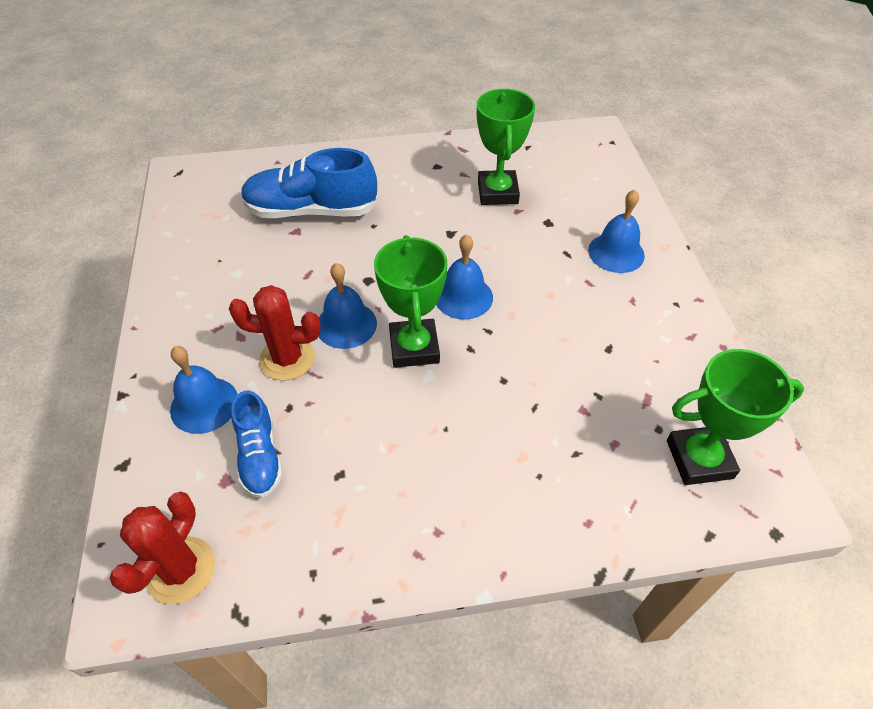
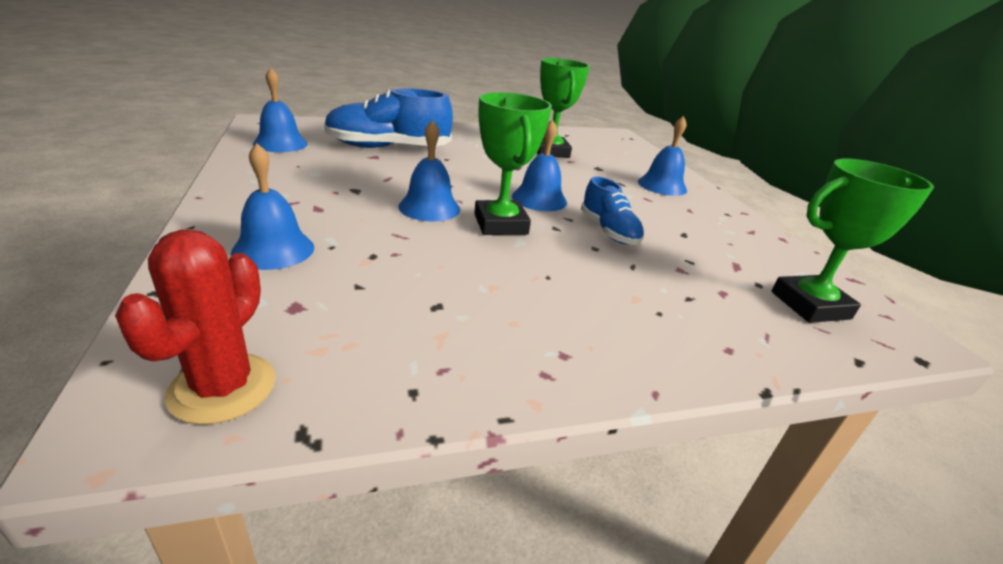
camera: 10 degrees left, 20 degrees down
red cactus [229,285,321,381] -> none
blue shoe [231,391,283,498] -> blue shoe moved to [581,176,644,245]
none -> blue bell [253,68,308,152]

